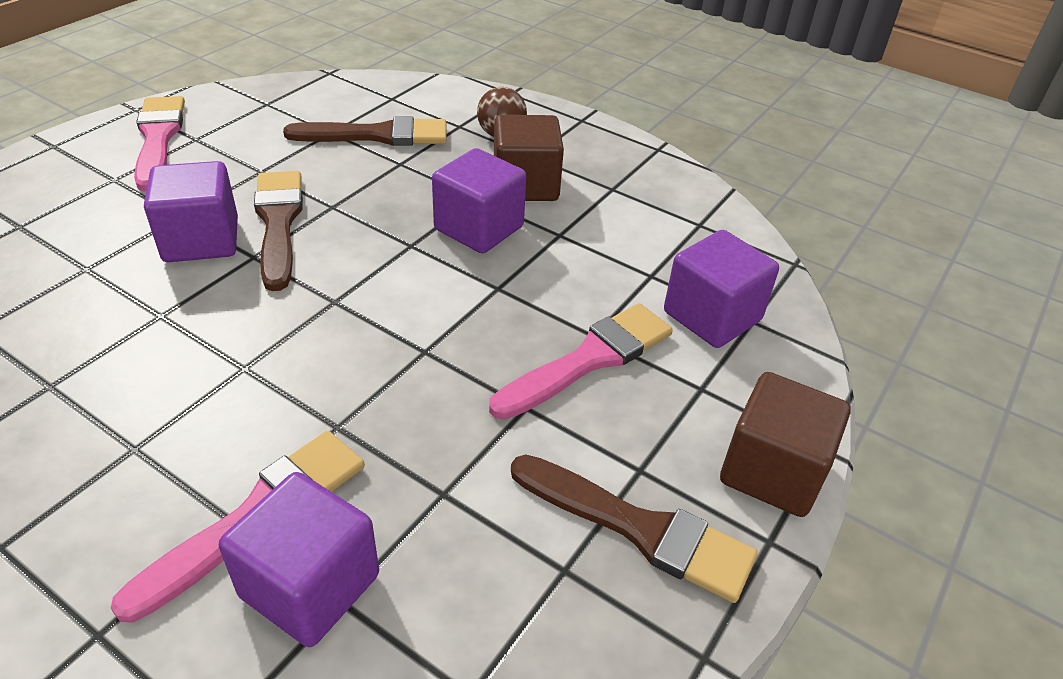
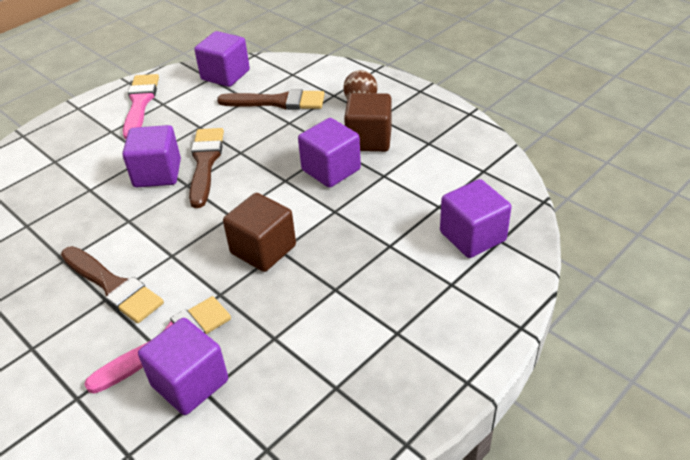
camera: 15 degrees right, 0 degrees up
pink brush [489,303,673,420] -> none
brown brush [511,454,758,603] -> brown brush moved to [61,246,164,323]
brown cube [720,372,851,517] -> brown cube moved to [223,193,296,272]
none -> purple cube [194,31,250,87]

